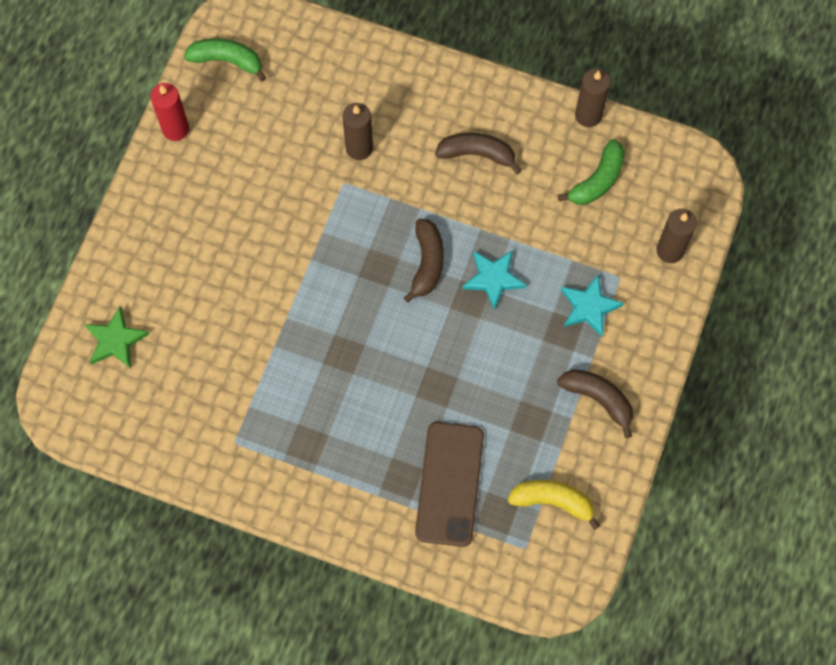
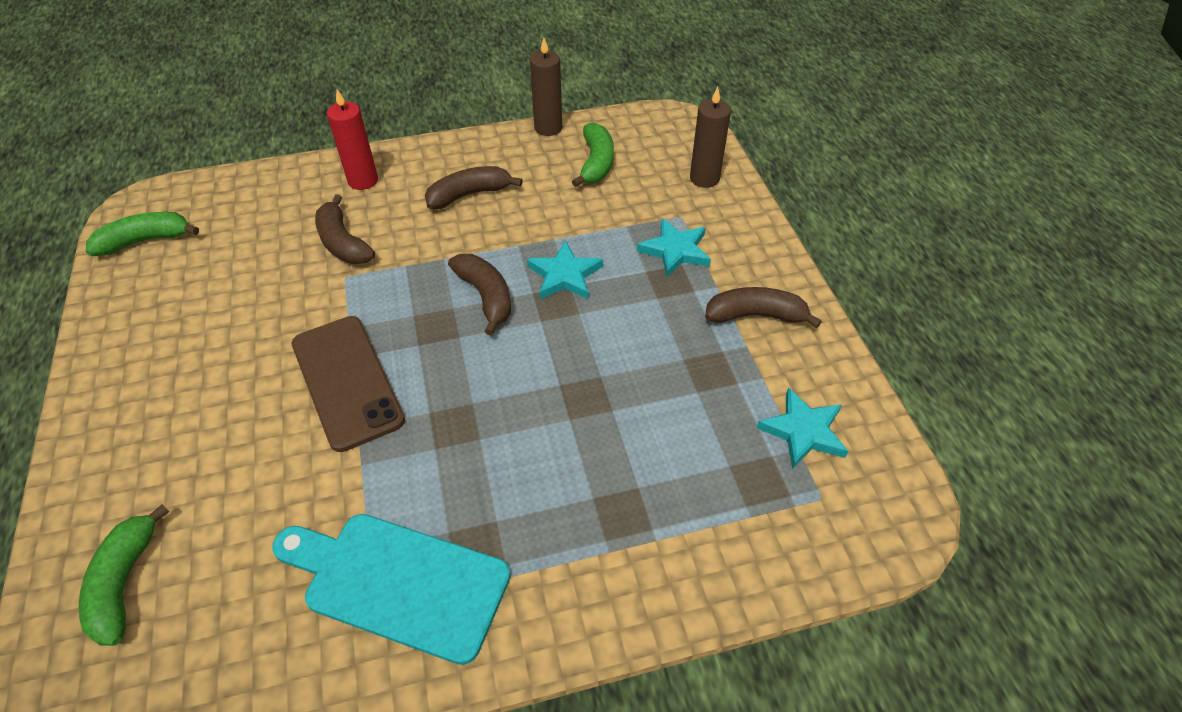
camera: 35 degrees left, 20 degrees down
green star [84,306,149,368] -> green banana [79,504,169,646]
red candle [150,83,189,141] -> red candle moved to [327,89,378,190]
brown candle [342,103,373,160] -> brown banana [315,194,375,264]
brown phone [415,422,484,547] -> brown phone moved to [292,316,405,452]
yellow banana [508,480,600,530] -> turquoise star [757,387,849,469]
none -> turquoise cutting board [272,514,511,665]

